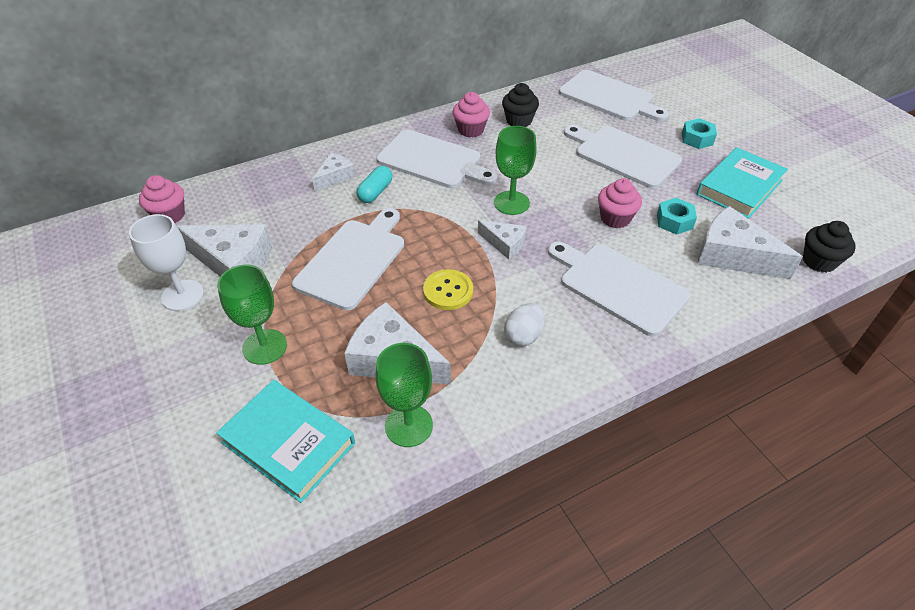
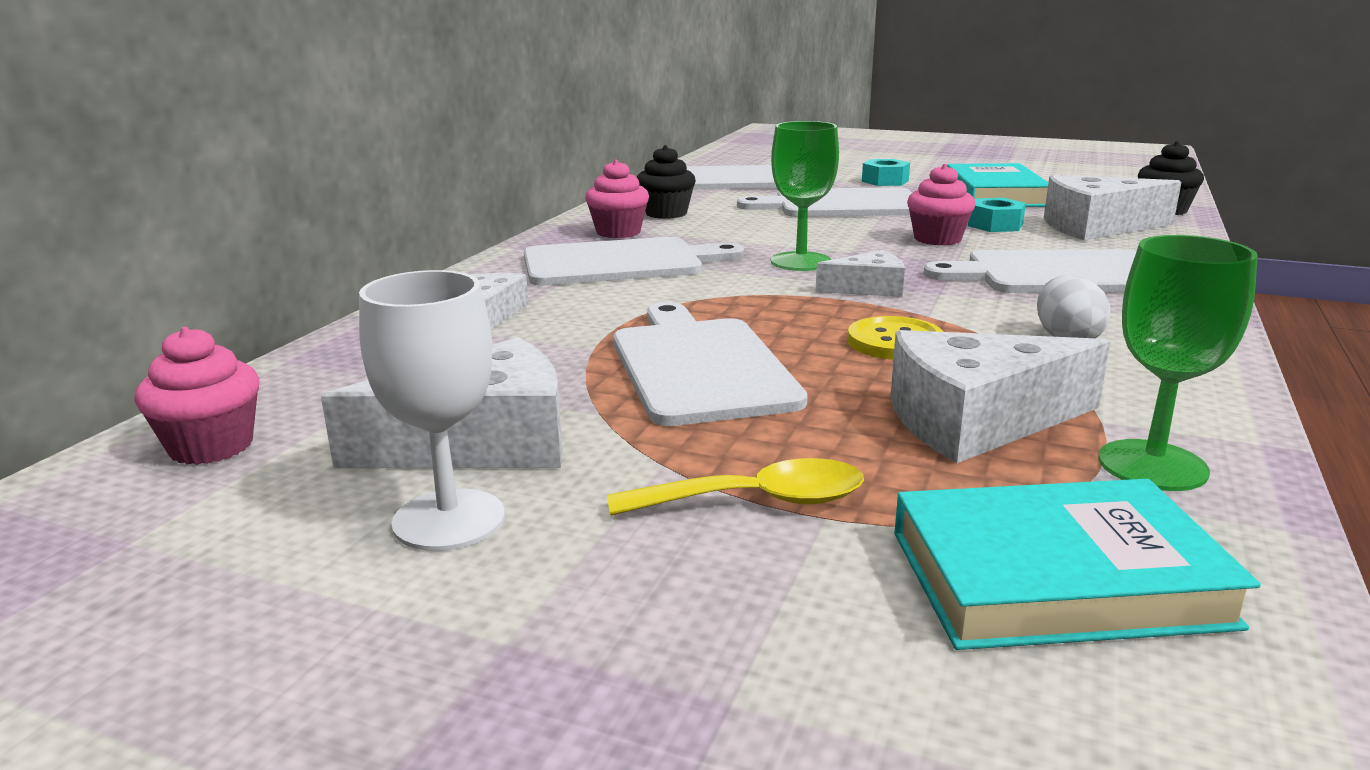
camera: 40 degrees left, 25 degrees down
green goblet [217,265,287,365] -> yellow spoon [608,458,864,516]
turquoise capsule [356,166,392,203] -> none

